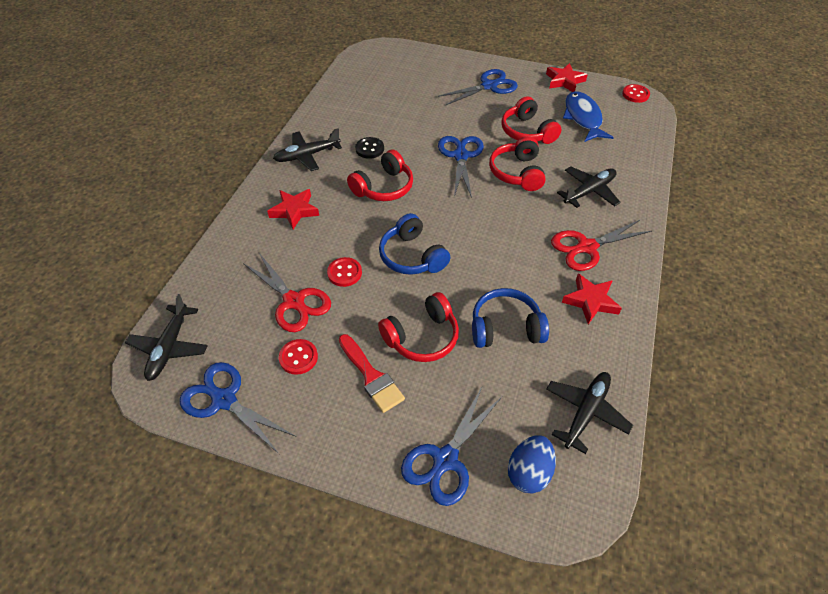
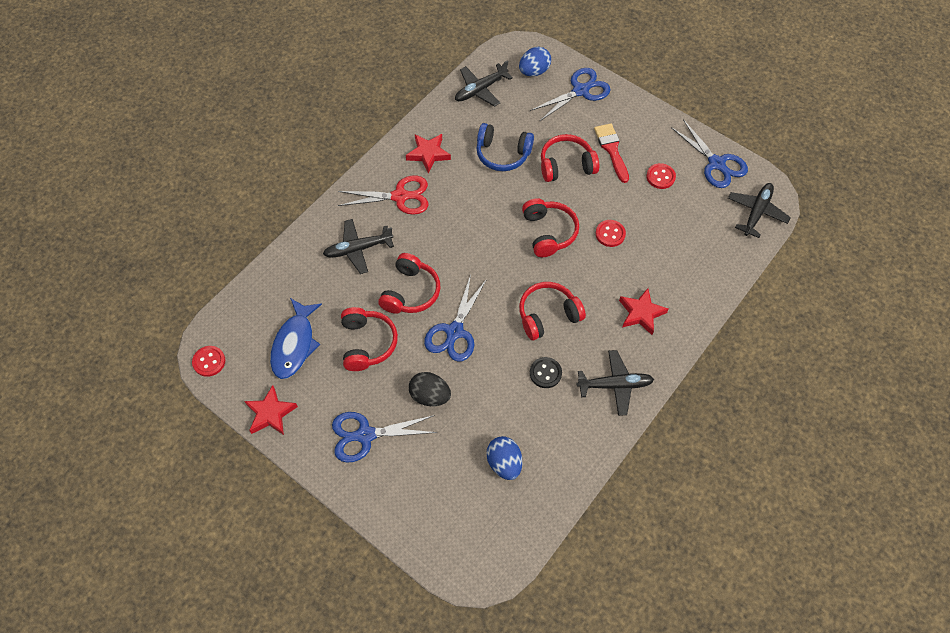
camera: 160 degrees left, 10 degrees up
red scissors [243,253,331,332] -> none
blue headphones [379,213,450,275] -> red headphones [522,198,579,257]
none -> black egg [409,372,451,406]
none -> blue egg [486,436,522,480]

